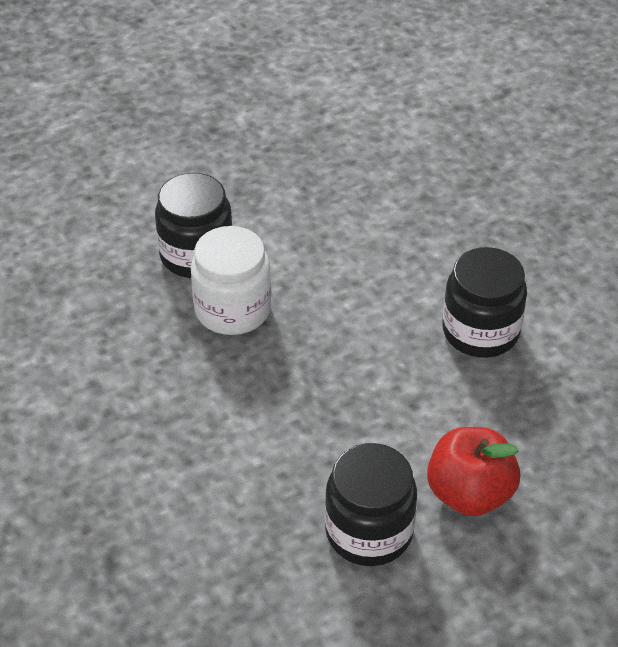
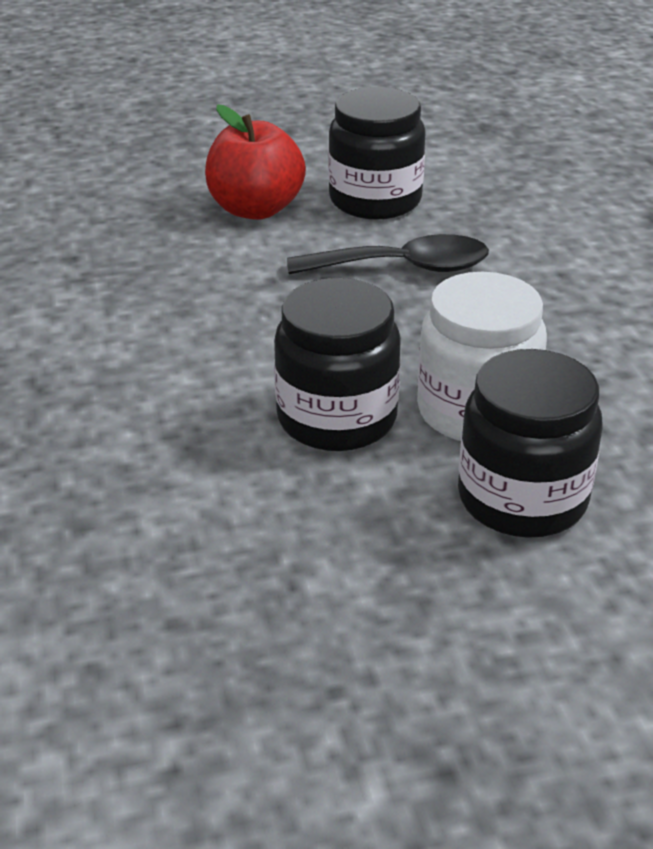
camera: 165 degrees left, 10 degrees down
black jar [442,247,527,358] -> black jar moved to [274,278,401,451]
none -> black spoon [287,234,489,275]

